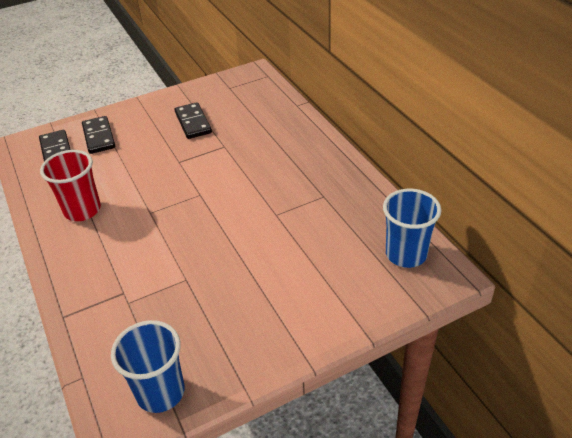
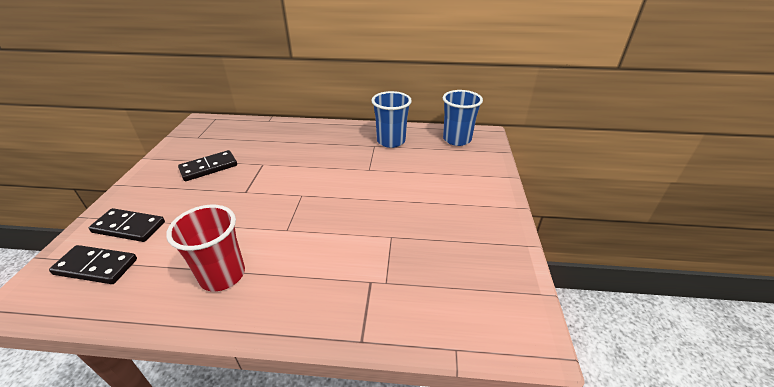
camera: 60 degrees left, 5 degrees down
blue cup [111,320,185,413] -> blue cup moved to [372,91,412,148]
black domino [175,102,212,139] -> black domino turned 45 degrees counterclockwise [178,150,237,181]

